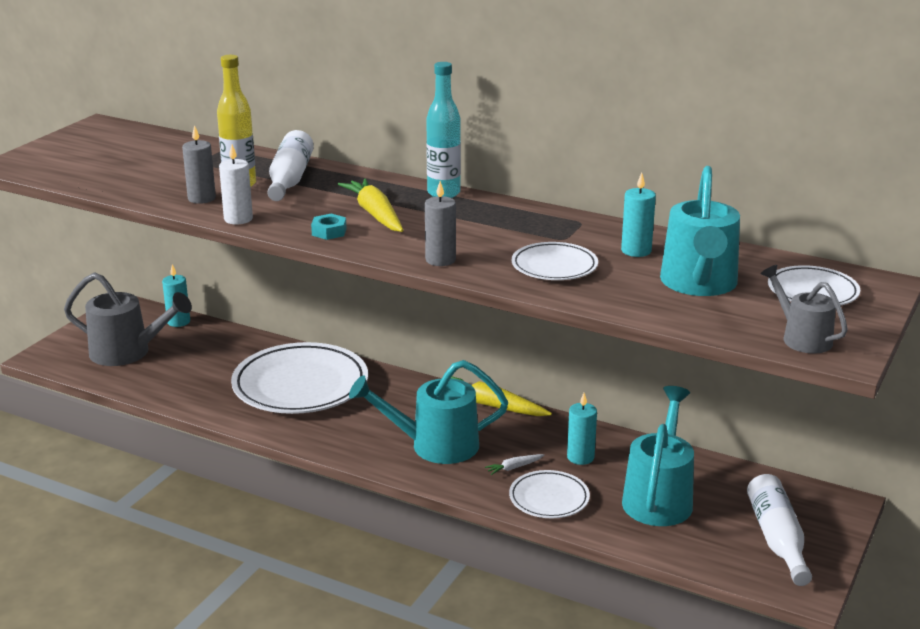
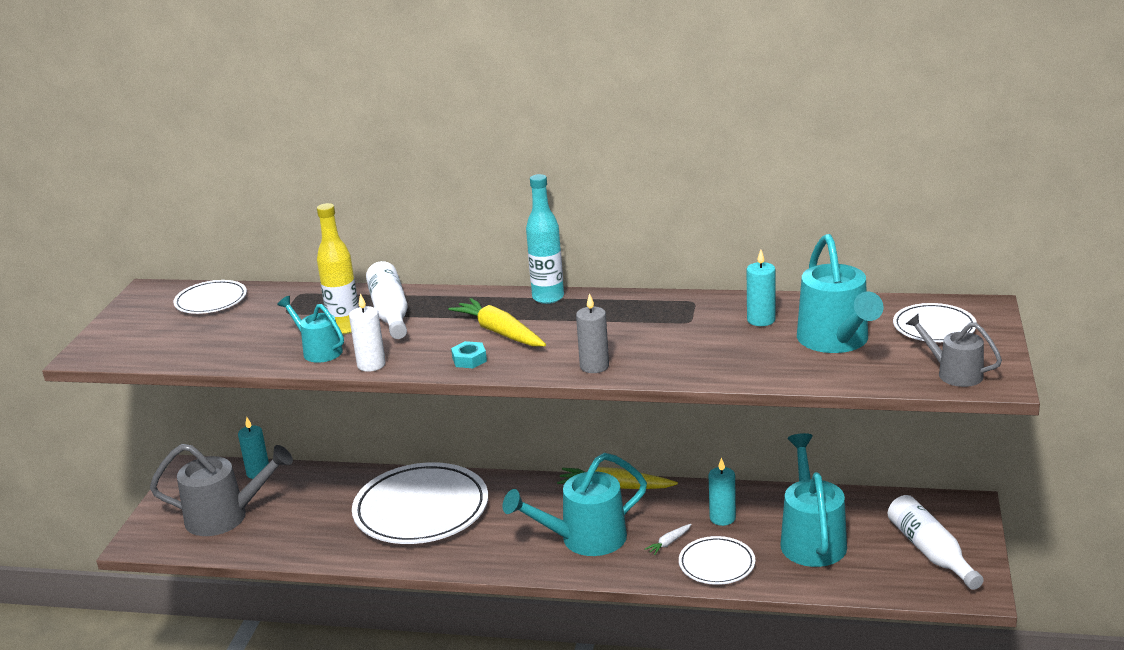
camera: 15 degrees left, 0 degrees up
grey candle [182,125,216,204] -> turquoise watering can [277,296,344,363]
white plate [512,242,598,280] -> white plate moved to [174,280,247,314]

